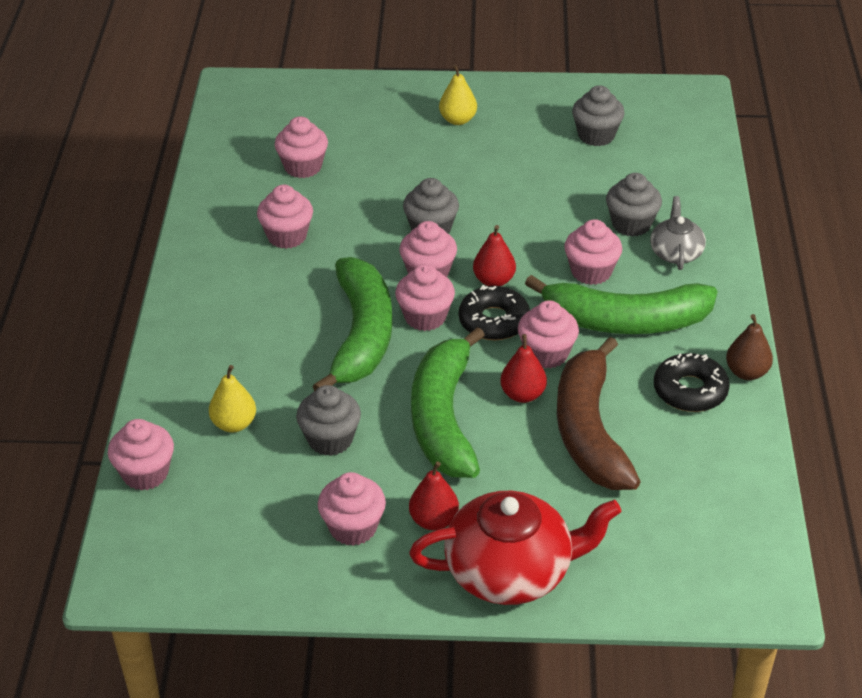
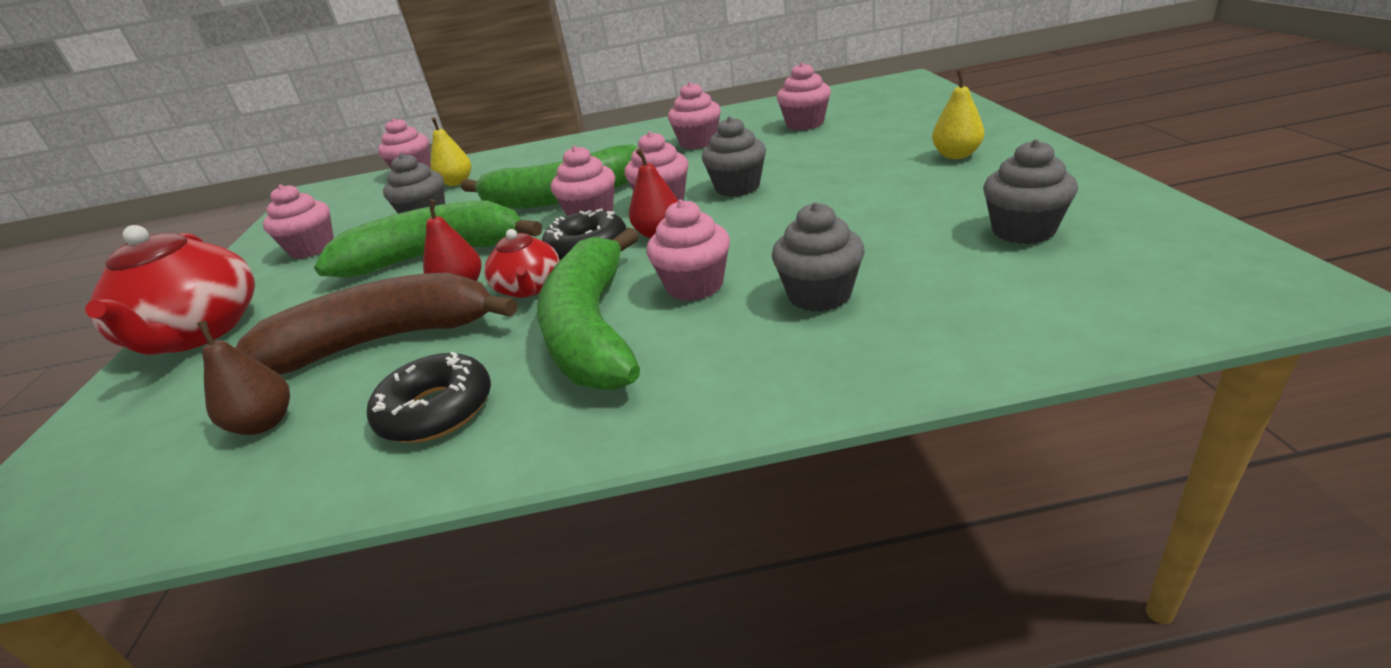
camera: 85 degrees right, 10 degrees down
red pear [409,461,459,530] -> none
pink cupcake [518,300,579,369] -> red teapot [484,229,559,298]
grey teapot [650,196,706,270] -> none
brown pear [726,314,773,380] -> brown pear moved to [197,321,290,435]

